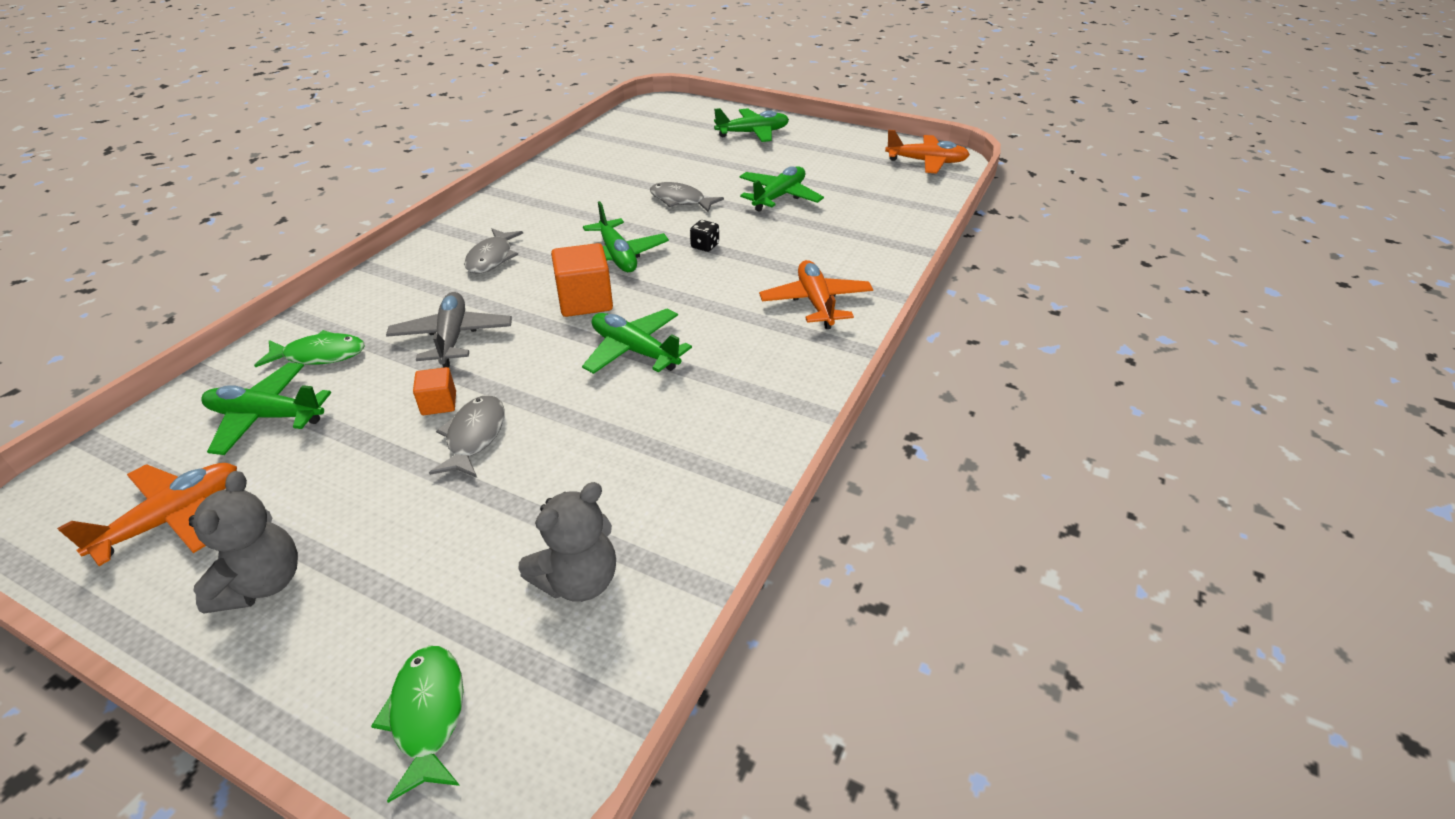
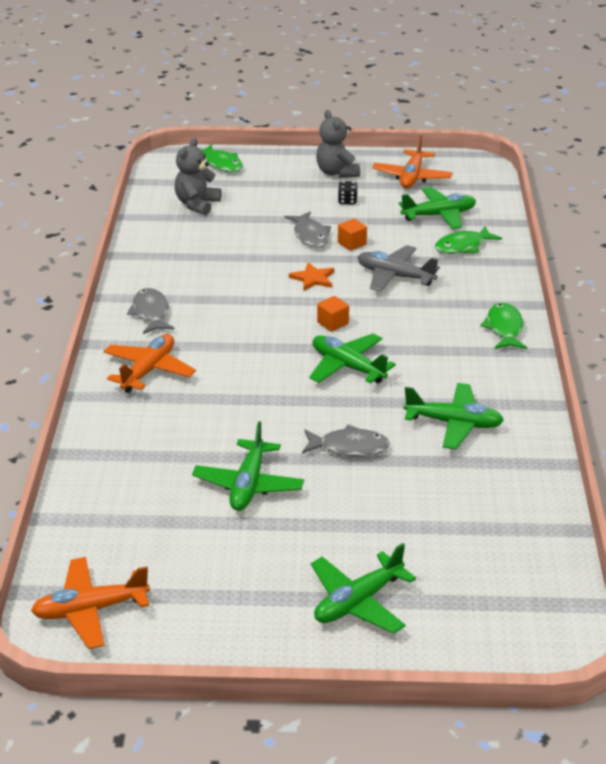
camera: 155 degrees right, 5 degrees down
grey plane [386,292,512,368] -> grey plane turned 150 degrees clockwise [357,245,440,292]
grey fish [464,228,523,274] -> grey fish moved to [127,288,175,334]
orange cube [551,243,613,317] -> orange cube [317,296,349,332], size x0.56
green plane [582,309,692,374] -> green plane moved to [403,383,504,449]
black dice [690,220,719,252] -> black dice moved to [338,181,358,205]
orange plane [759,260,873,329] -> orange plane turned 120 degrees counterclockwise [103,334,196,393]
none -> orange star [289,262,334,291]
none -> green fish [480,303,527,349]

